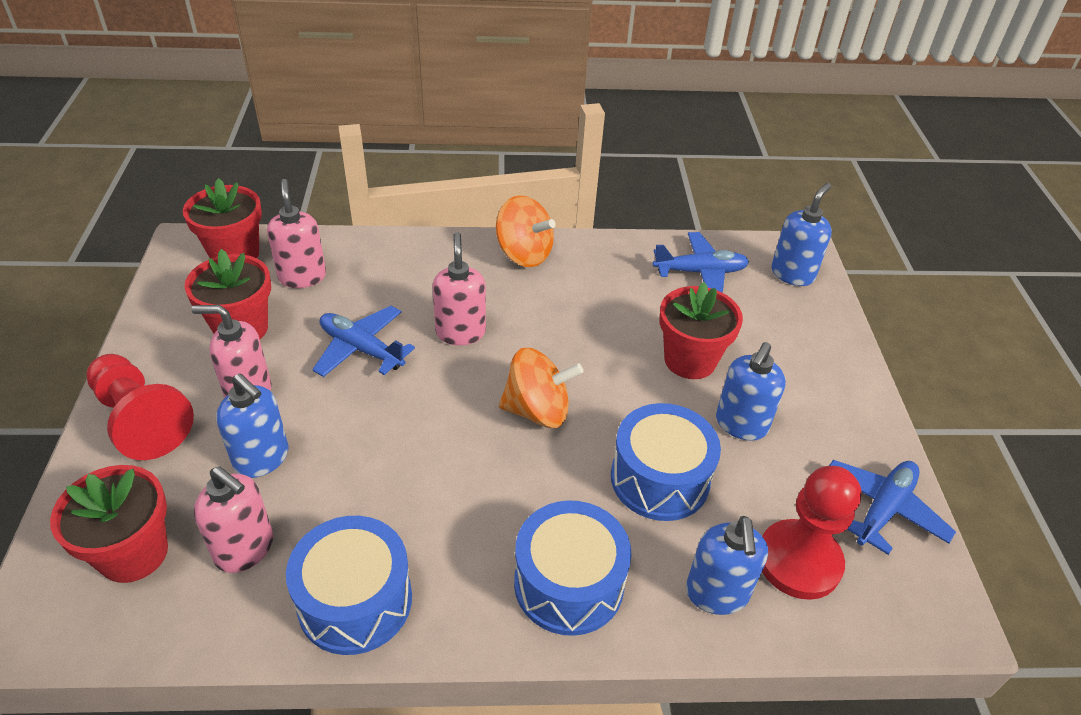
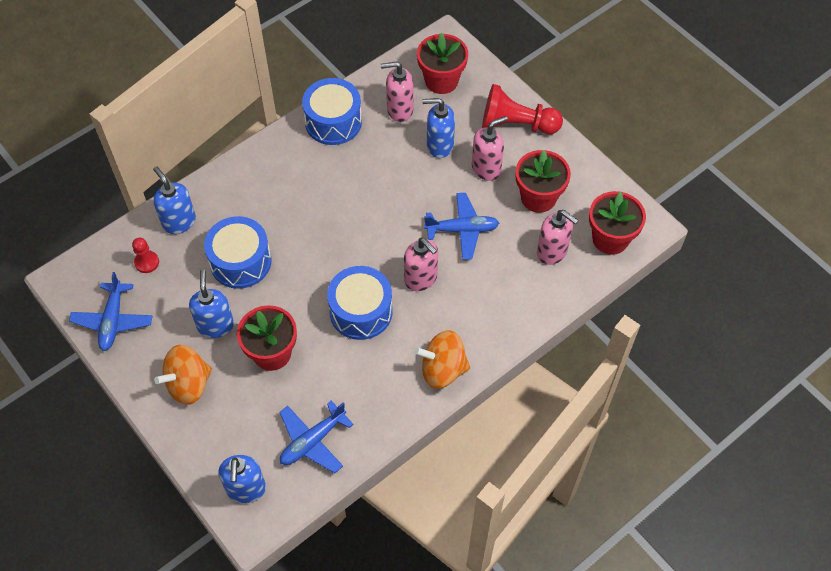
camera: 145 degrees right, 15 degrees up
orange spinning top [499,347,583,428] -> orange spinning top moved to [154,345,212,405]
blue drum [514,500,631,636] -> blue drum moved to [327,266,393,340]
red pawn [762,466,861,600] -> red pawn [132,238,159,273], size x0.50

